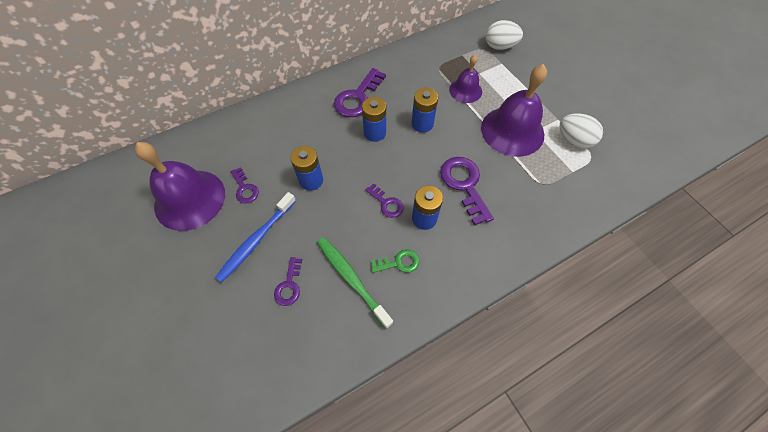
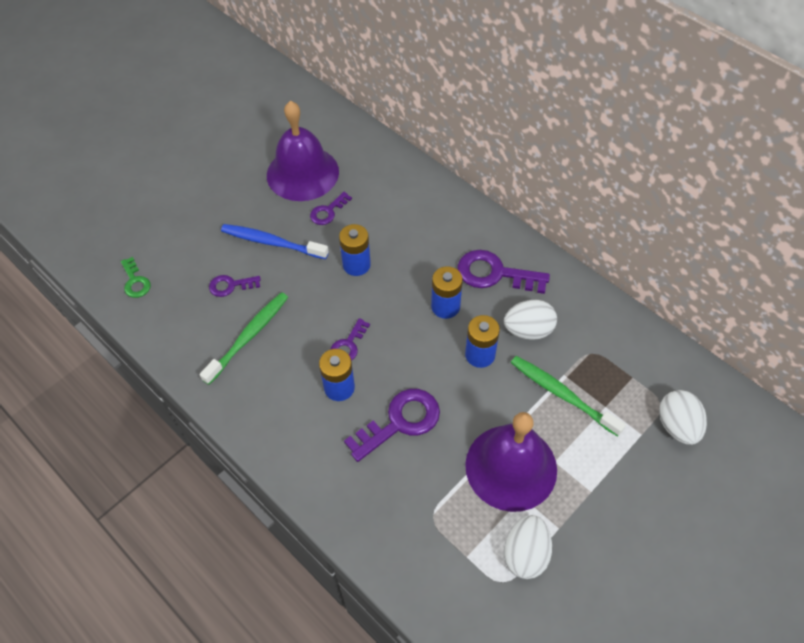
camera: 75 degrees right, 5 degrees down
green key [371,249,420,273] -> green key moved to [121,257,151,298]
purple bell [449,55,482,103] -> green toothbrush [511,356,626,437]
none -> white egg [504,300,557,340]

